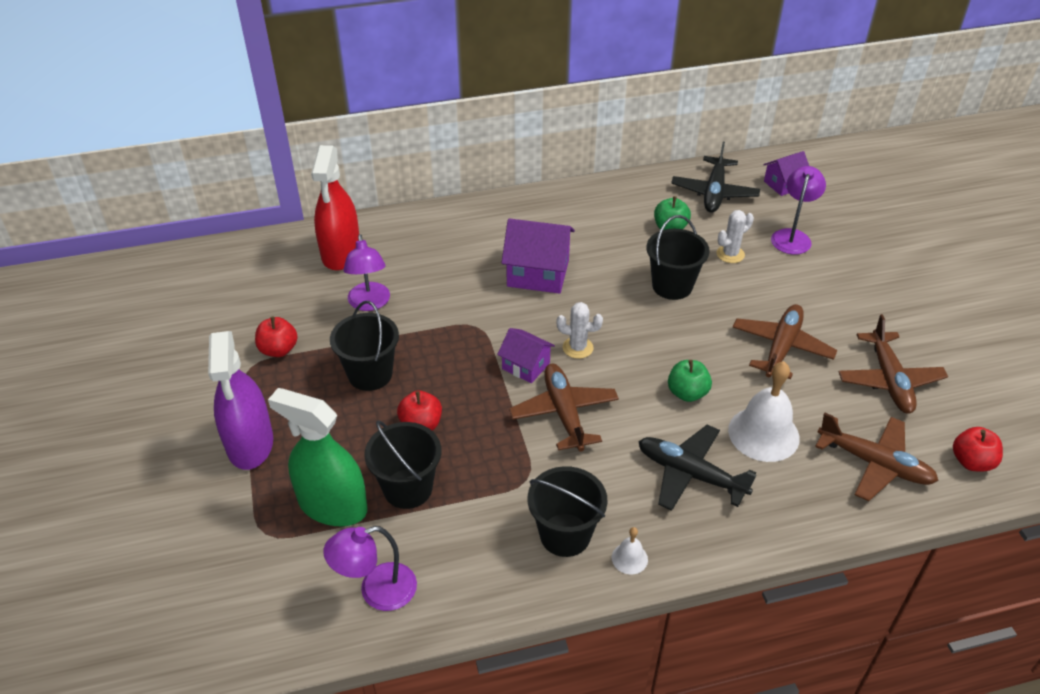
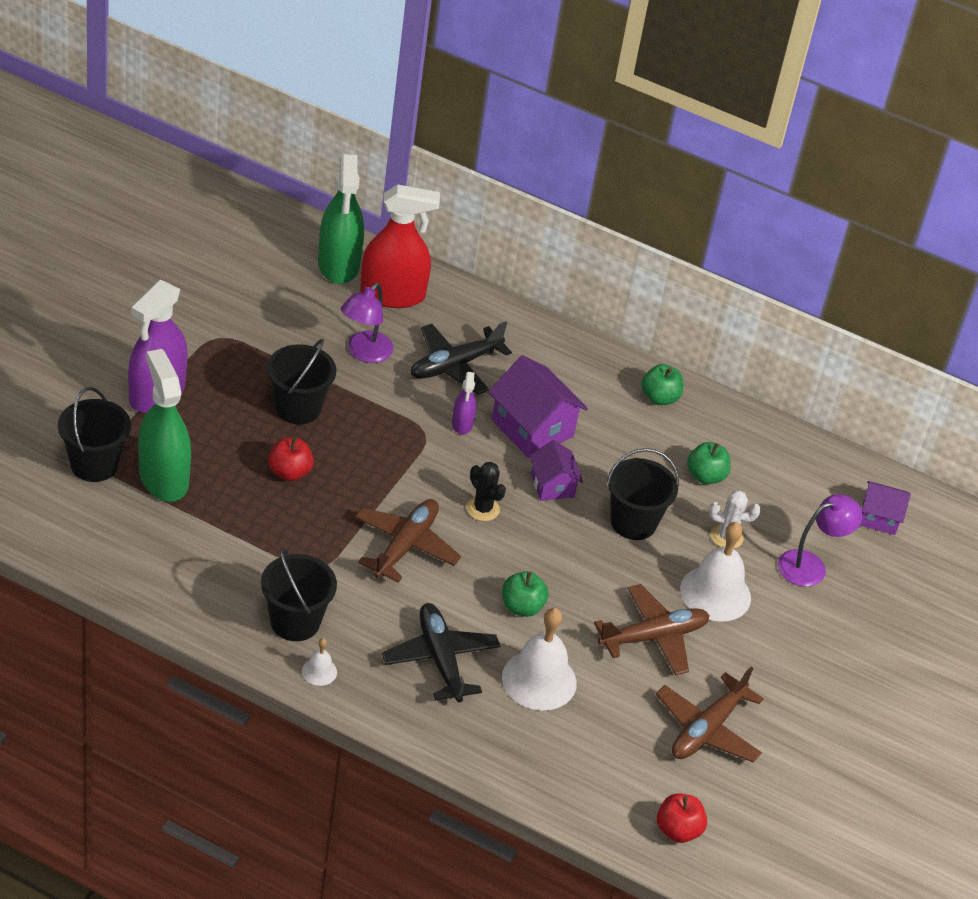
camera: 35 degrees right, 0 degrees up
red apple [255,316,298,357] -> none
red spray bottle [311,145,359,271] -> red spray bottle turned 135 degrees counterclockwise [360,184,440,308]
purple lamp [323,526,417,611] -> none
black bucket [364,421,441,509] -> black bucket moved to [58,387,131,482]
purple house [497,328,555,383] -> purple house moved to [529,440,583,501]
white cactus [557,302,603,359] -> black cactus [466,462,506,521]
black plane [671,142,760,213] -> black plane moved to [411,321,512,394]
brown plane [815,413,939,501] -> none
none -> green spray bottle [318,154,364,284]
none -> purple spray bottle [452,372,476,434]
none -> green apple [641,364,683,405]
none -> white bell [680,522,751,622]

